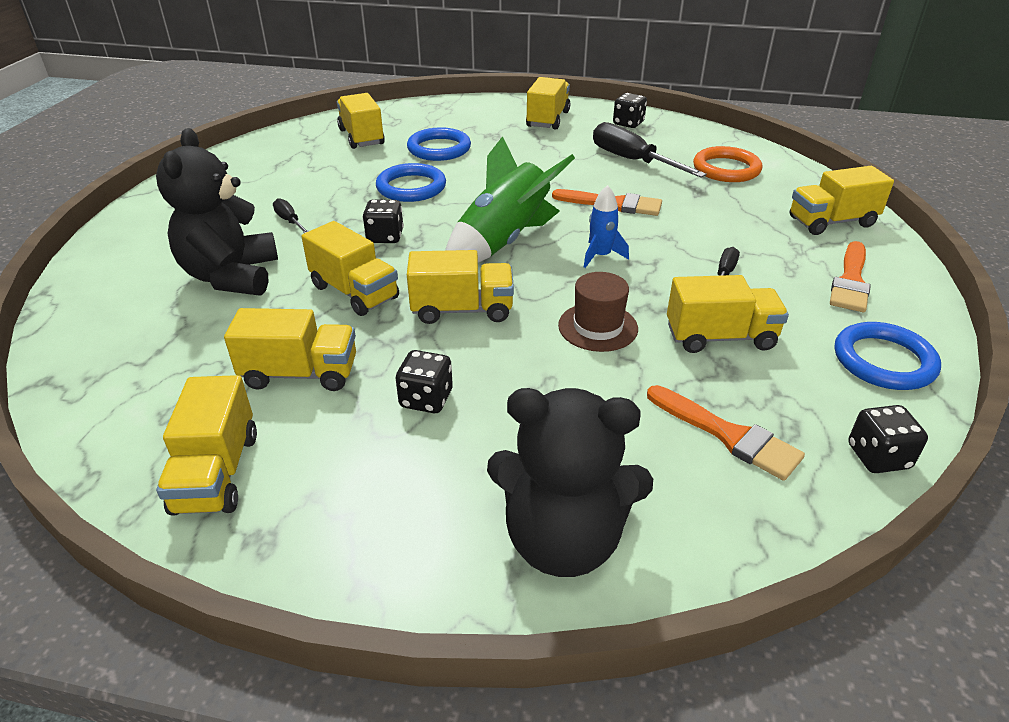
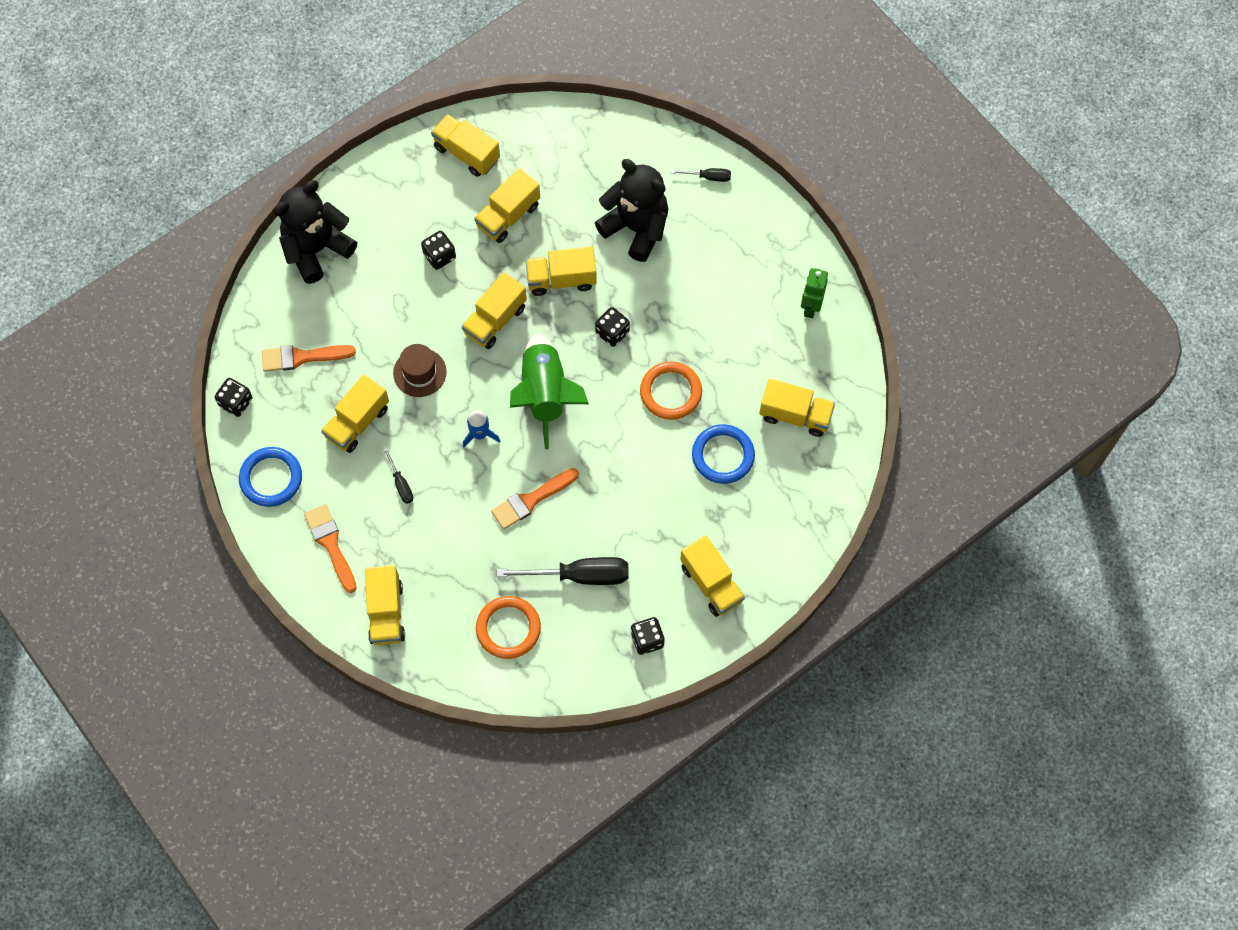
camera: 130 degrees right, 30 degrees up
black screwdriver [273,198,309,233] -> black screwdriver moved to [671,168,731,182]
blue ring [376,163,446,202] -> orange ring [640,361,702,420]
yellow truck [790,166,894,235] -> yellow truck turned 150 degrees clockwise [365,565,405,645]
none -> green robot [801,268,828,318]

